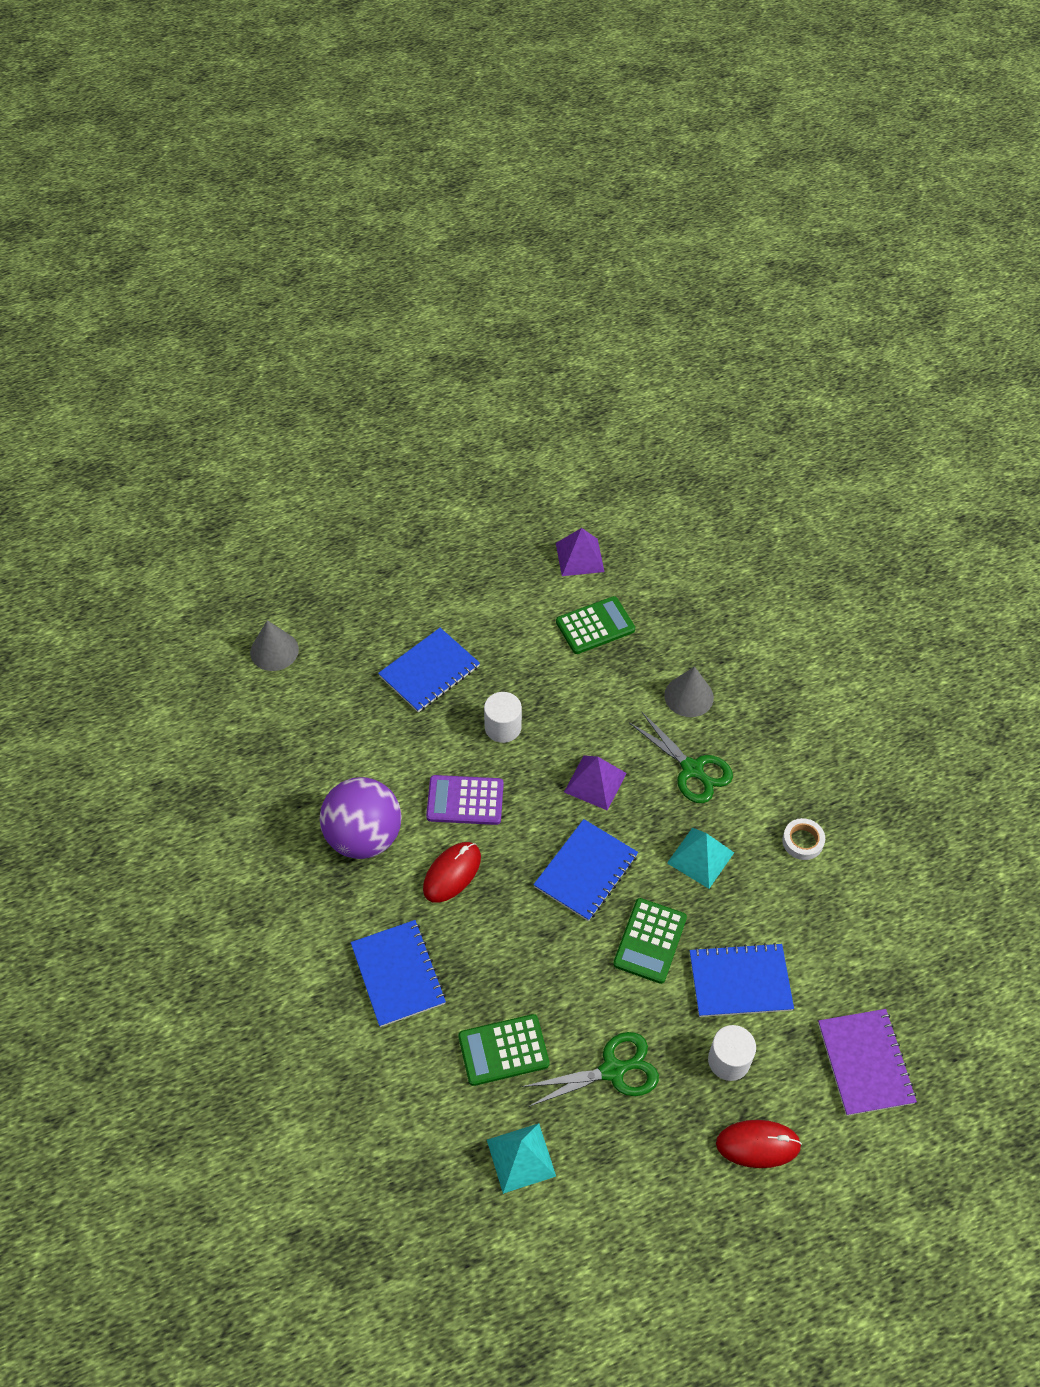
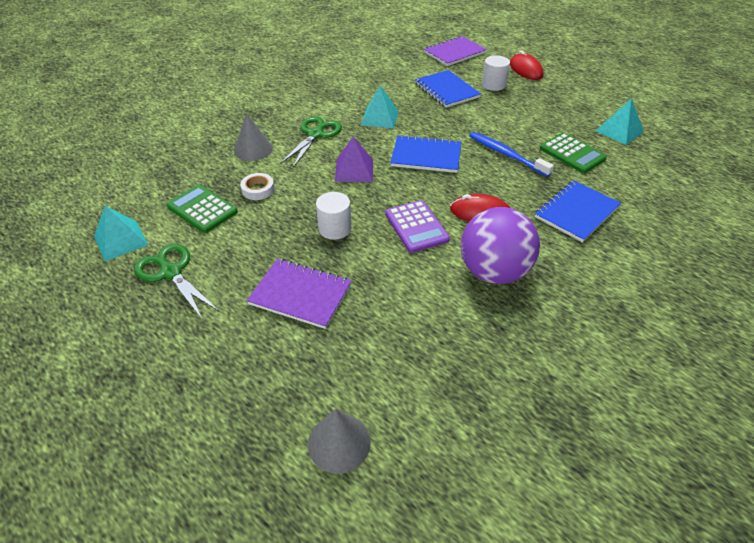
camera: 115 degrees left, 10 degrees down
blue notebook [378,628,480,712] -> purple notebook [247,259,352,329]
green scissors [522,1032,659,1107] -> green scissors moved to [134,244,219,319]
purple pyramid [556,528,604,576] -> turquoise pyramid [94,206,148,261]
green calculator [613,898,687,984] -> none
white tape [782,818,825,860] -> white tape moved to [240,173,275,200]
none -> blue toothbrush [469,132,554,177]

